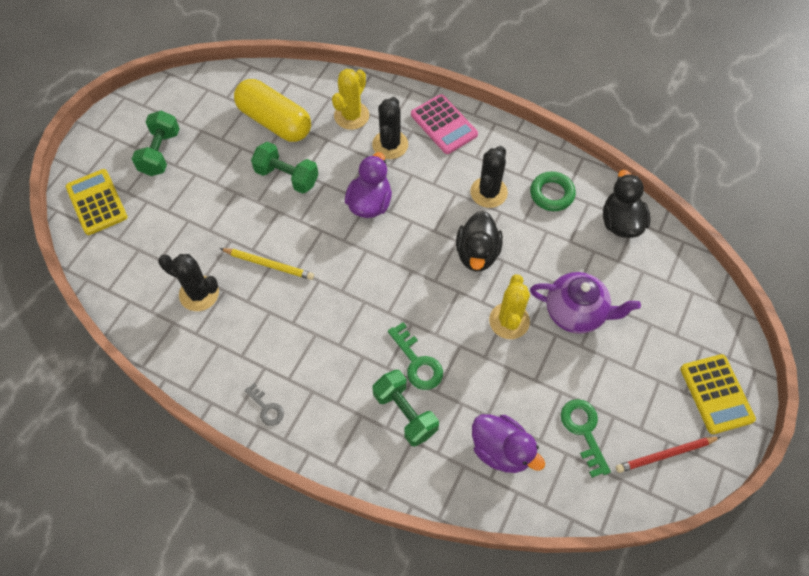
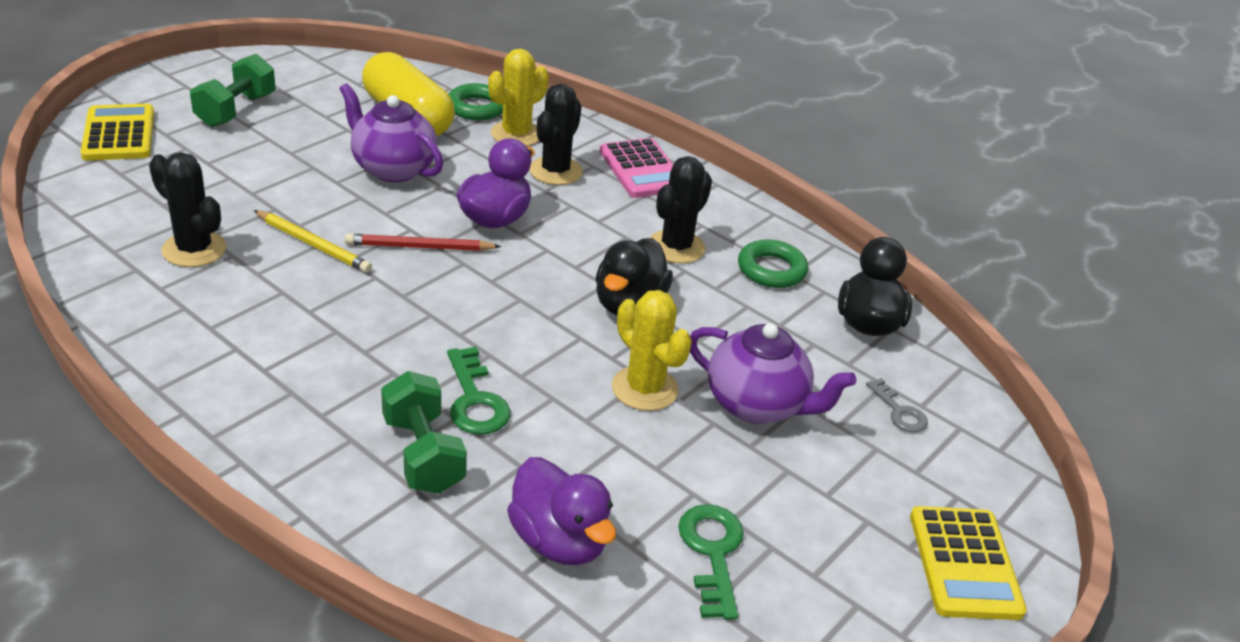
camera: 10 degrees right, 25 degrees down
grey key [244,383,284,426] -> grey key moved to [866,378,928,432]
green dumbbell [251,142,319,194] -> purple teapot [339,83,443,182]
yellow cactus [489,274,530,339] -> yellow cactus turned 60 degrees counterclockwise [612,290,692,411]
red pencil [616,437,721,473] -> red pencil moved to [345,234,501,251]
none -> green ring [449,83,503,120]

